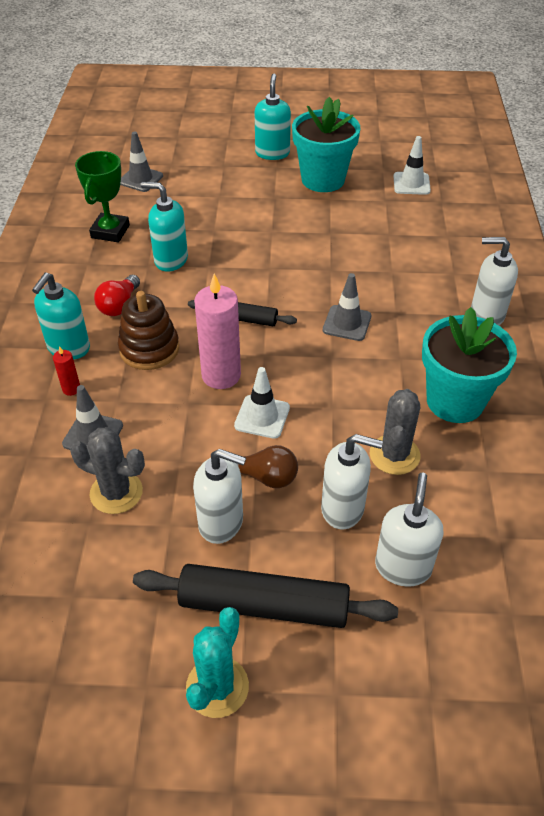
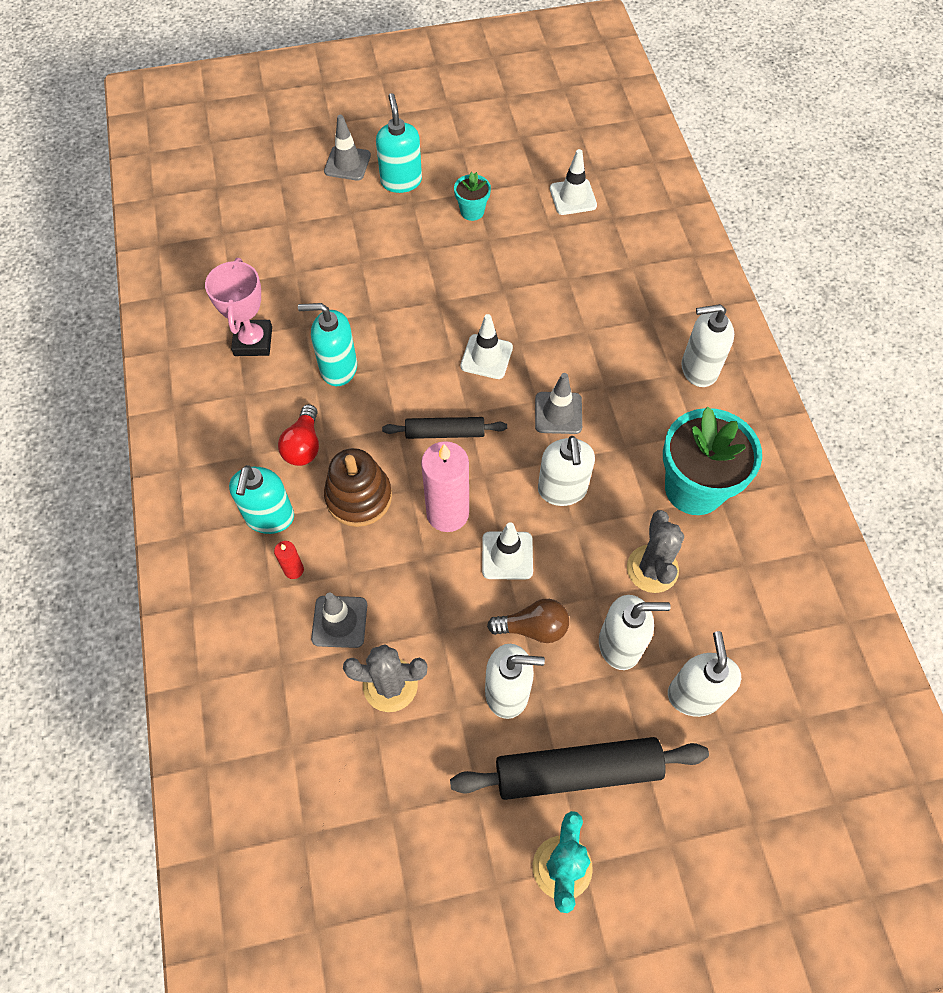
camera: 15 degrees left, 15 degrees up
green trophy [75,151,130,242] -> pink trophy [205,258,272,356]
grey traffic cone [120,131,163,192] -> grey traffic cone moved to [324,115,371,181]
turquoise flower pot [292,97,360,192] -> turquoise flower pot [454,172,491,221], size x0.47
none -> white traffic cone [460,314,513,379]
none -> white soap dispenser [538,436,595,506]

